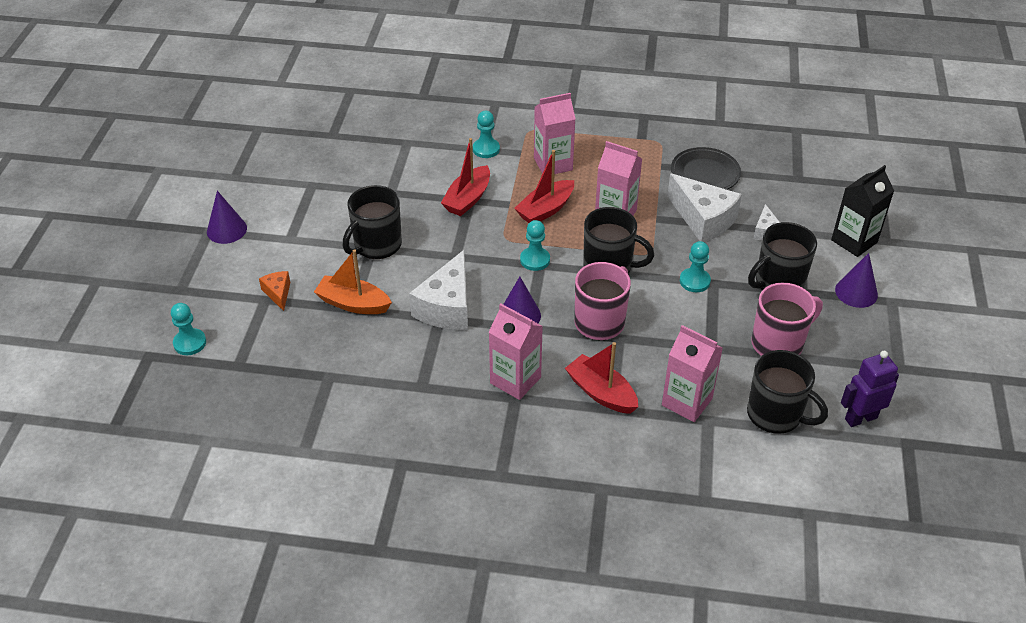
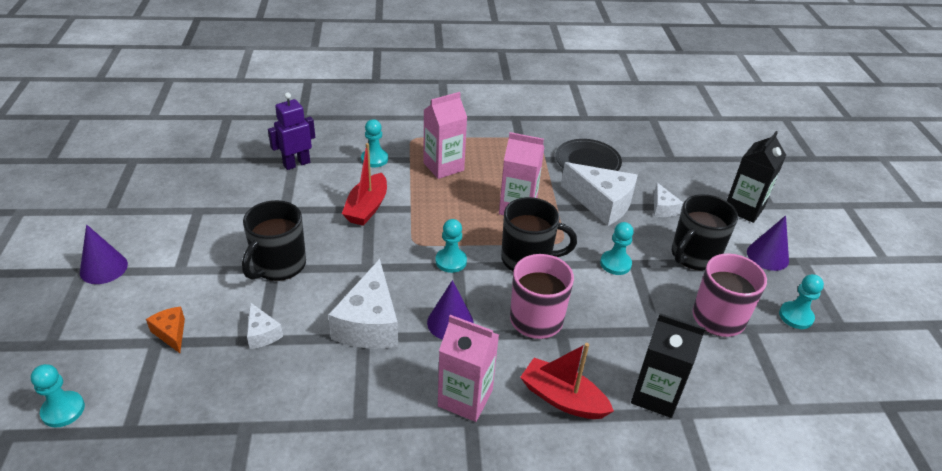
camera: 15 degrees left, 5 degrees down
orange boat [314,249,392,314] -> white cheese [247,302,283,349]
red boat [514,150,574,223] -> none
pink carton [662,325,723,422] -> black carton [631,313,705,418]
black mug [747,350,828,434] -> none
purple robot [841,351,899,427] -> purple robot moved to [268,93,315,170]
none -> turquoise pawn [779,274,824,329]

